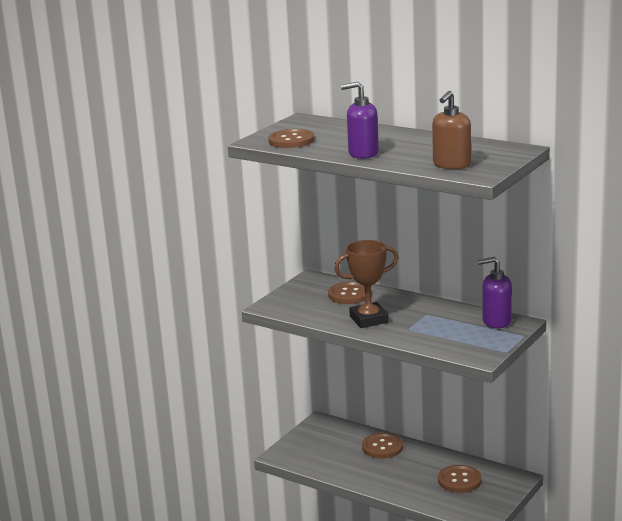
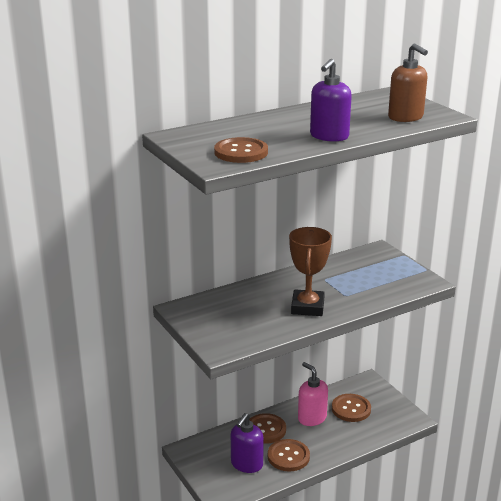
camera: 65 degrees left, 5 degrees up
brown button [328,282,365,304] -> brown button moved to [268,439,310,472]
purple soap dispenser [478,257,512,328] -> purple soap dispenser moved to [231,413,264,473]
none -> pink soap dispenser [298,362,328,426]

